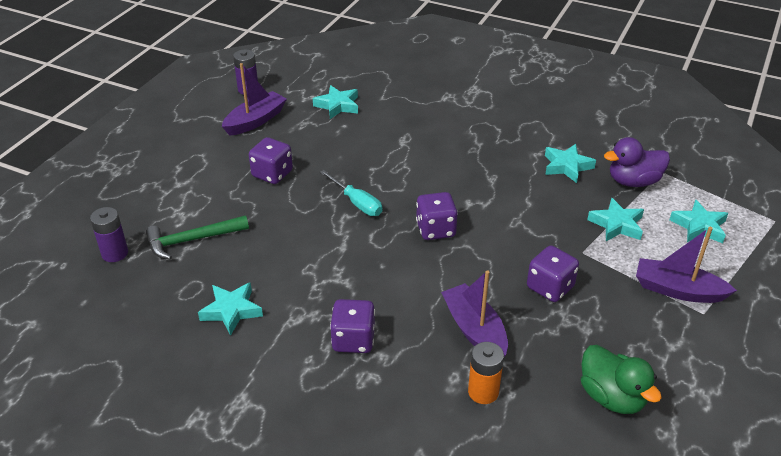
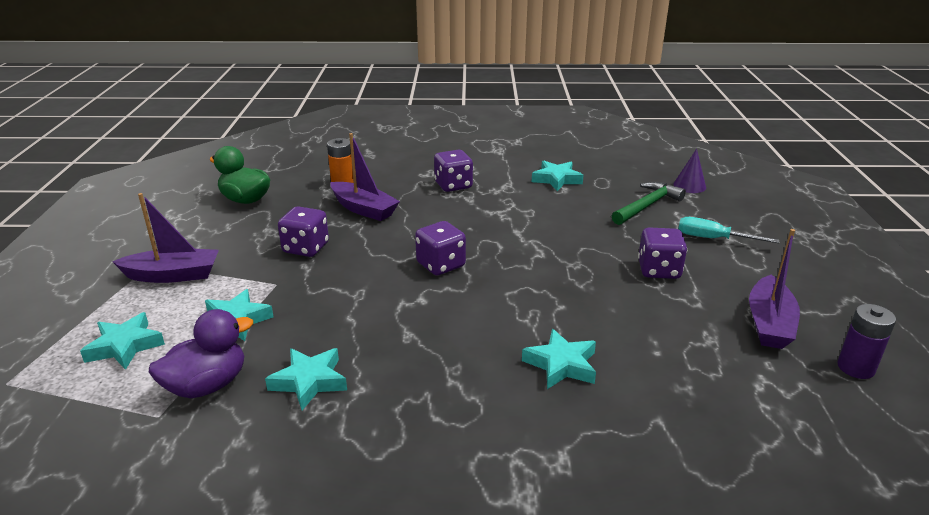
camera: 155 degrees right, 10 degrees down
purple battery [90,207,128,262] -> purple cone [673,149,706,193]
turquoise star [313,85,358,119] -> turquoise star moved to [522,329,596,389]
turquoise screwdriver [320,170,382,216] -> turquoise screwdriver moved to [678,217,779,243]

